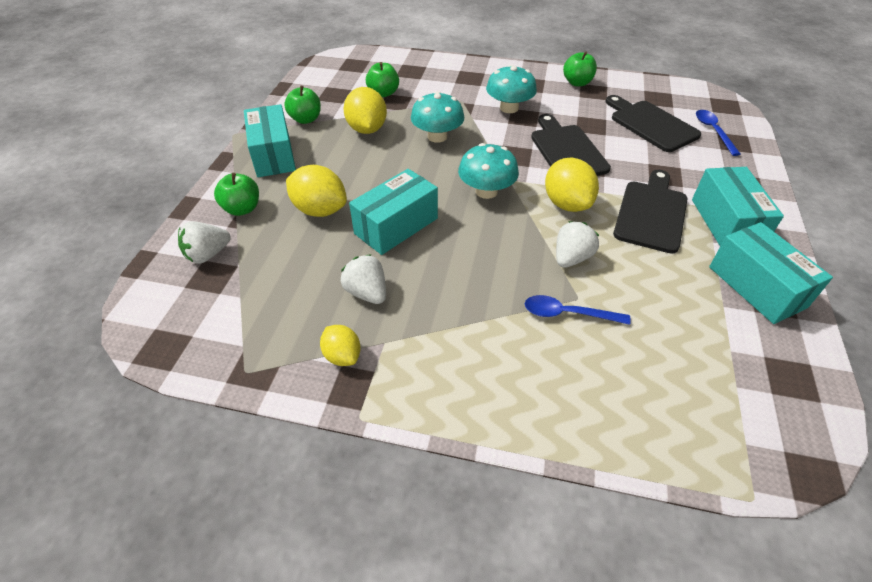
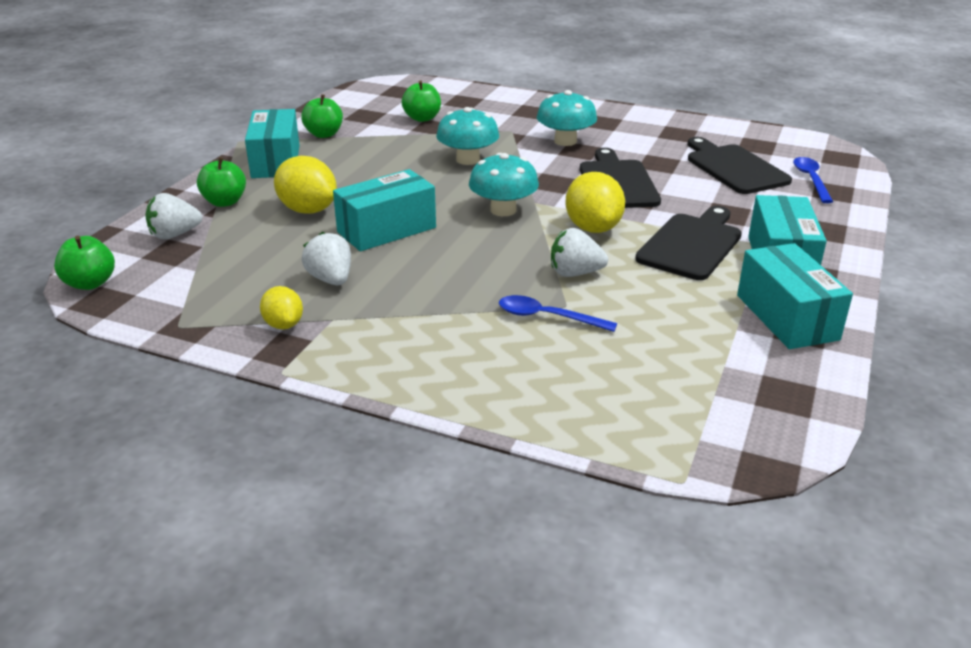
camera: 10 degrees right, 15 degrees down
yellow lemon [343,87,387,134] -> none
white strawberry [556,221,599,268] -> white strawberry turned 135 degrees counterclockwise [551,228,608,277]
green apple [563,51,597,86] -> green apple moved to [54,236,115,290]

